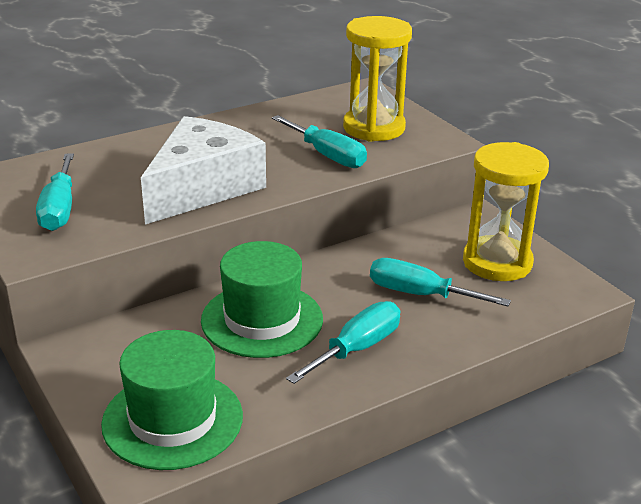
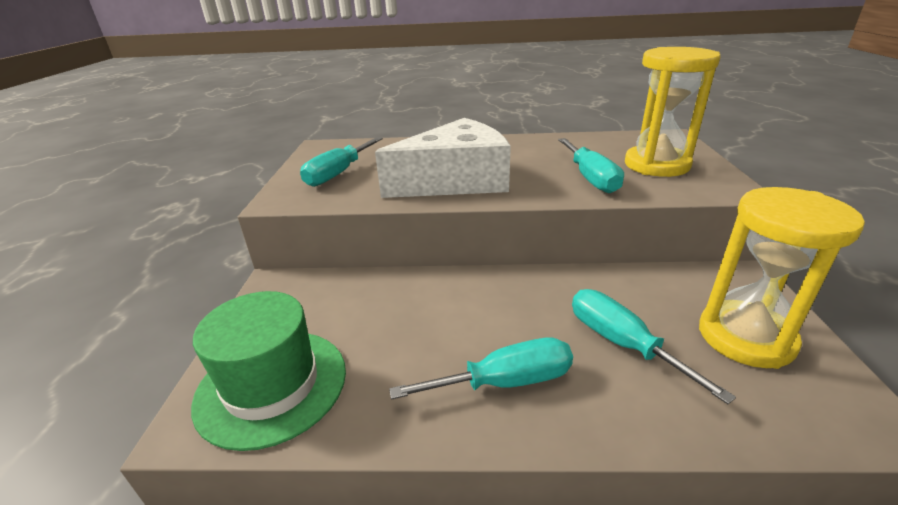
camera: 35 degrees right, 0 degrees up
green hat [201,241,323,358] -> none

